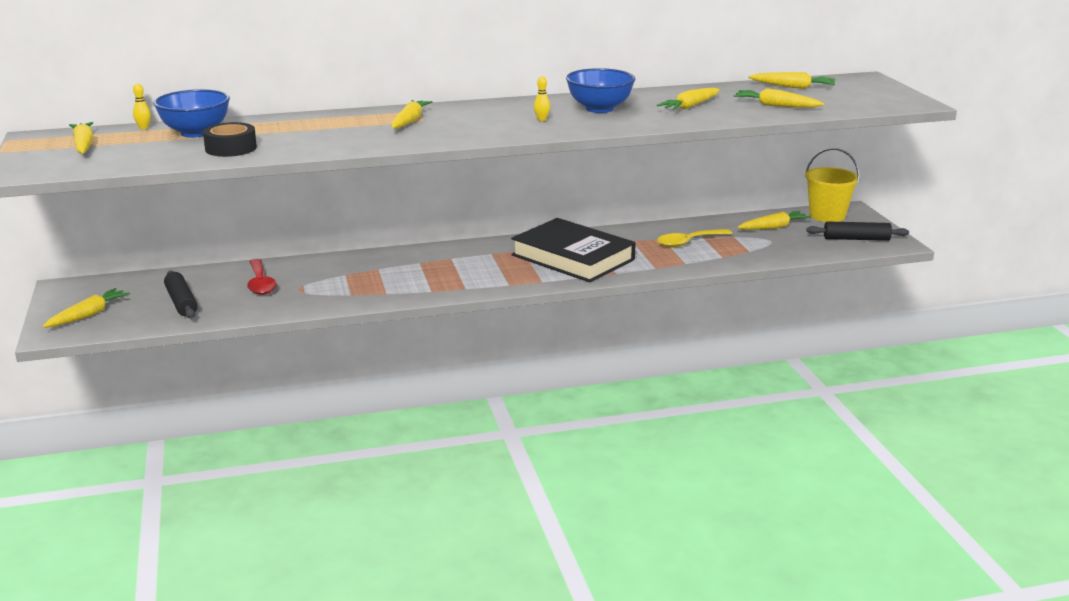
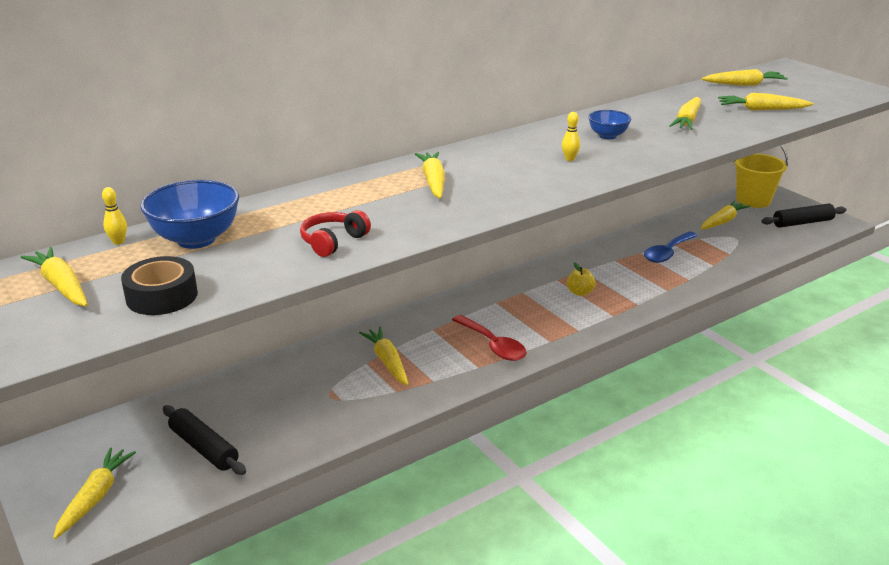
camera: 20 degrees left, 5 degrees up
black tape [203,122,257,157] -> black tape moved to [121,256,198,315]
red spoon [247,259,277,295] -> red spoon moved to [452,315,527,361]
black book [511,218,636,282] -> yellow apple [567,262,596,296]
blue bowl [566,68,635,113] -> blue bowl [588,110,631,139], size x0.57
yellow spoon [657,229,732,247] -> blue spoon [644,231,698,263]
none -> red headphones [300,210,371,257]
none -> yellow carrot [359,327,409,386]

